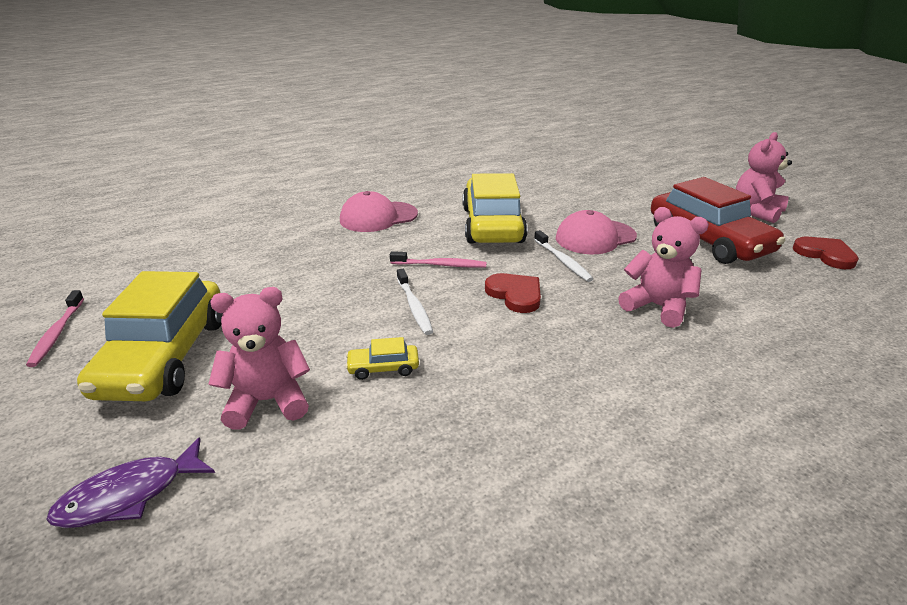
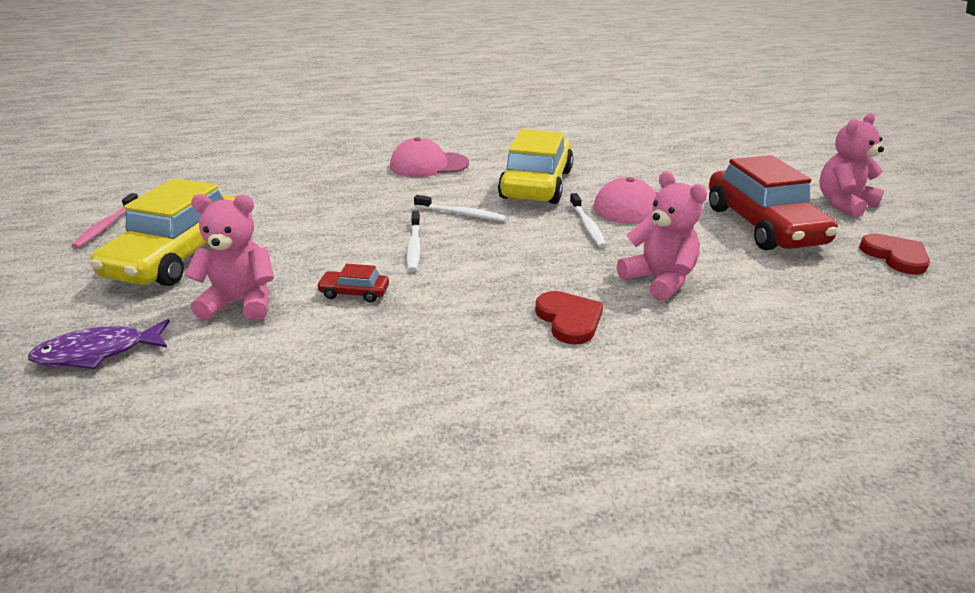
camera: 15 degrees right, 0 degrees up
yellow car [346,337,419,380] -> red car [316,264,389,302]
pink toothbrush [390,251,487,268] -> white toothbrush [414,195,507,221]
red heart [485,273,541,313] -> red heart moved to [535,291,603,345]

